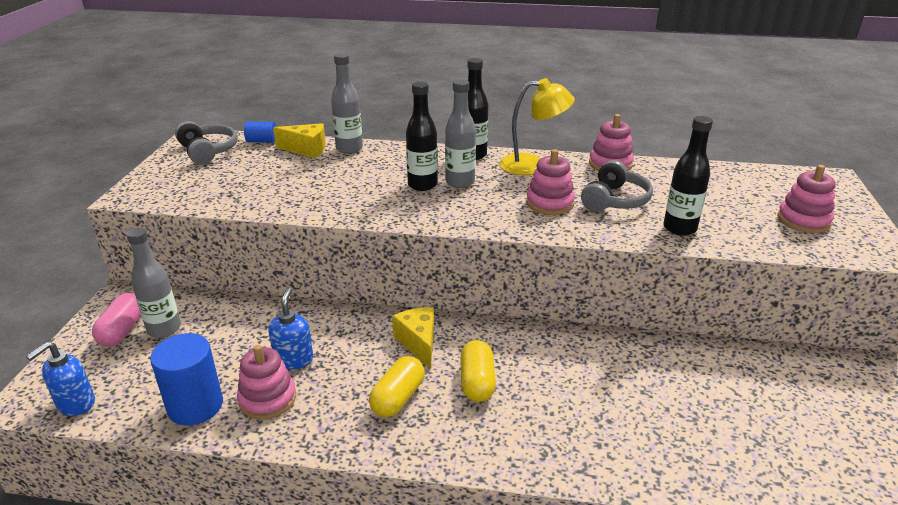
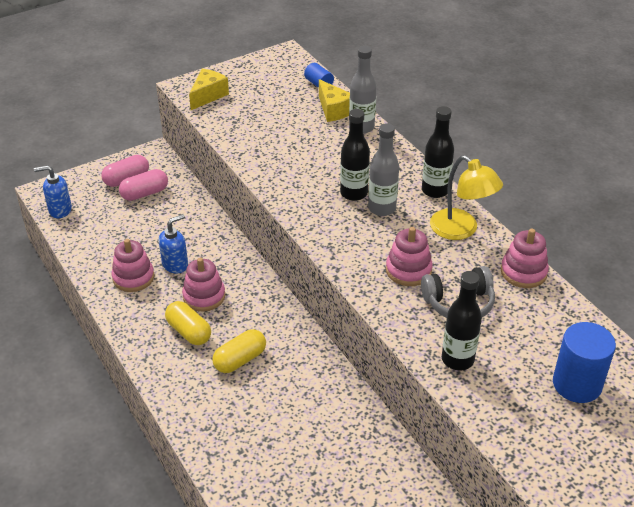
camera: 50 degrees right, 10 degrees up
grey bottle [126,227,181,338] -> pink capsule [119,169,168,201]
blue cylinder [150,333,223,426] -> blue cylinder moved to [553,322,616,403]
grey headphones [175,121,238,165] -> none
yellow capsule [369,356,425,417] -> yellow capsule turned 60 degrees clockwise [165,301,211,345]
yellow cheese [392,307,434,369] -> yellow cheese moved to [189,69,229,110]
pink stacking toy [777,165,836,233] -> pink stacking toy moved to [182,258,225,312]

